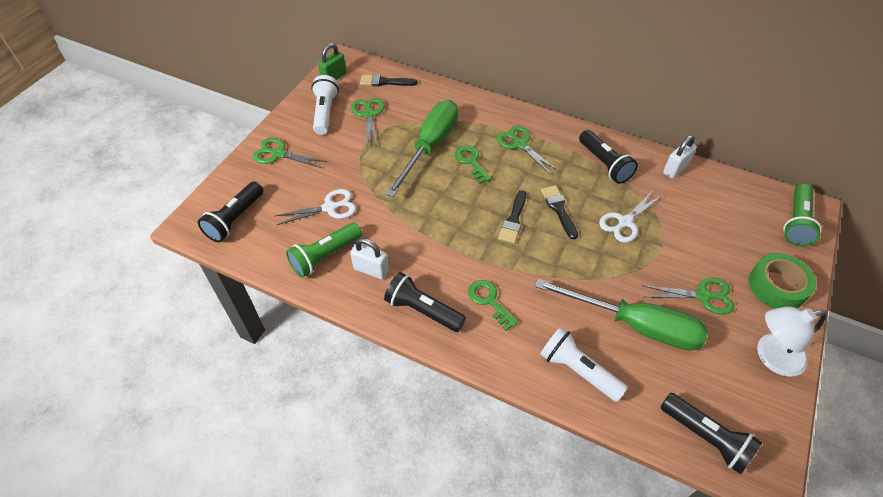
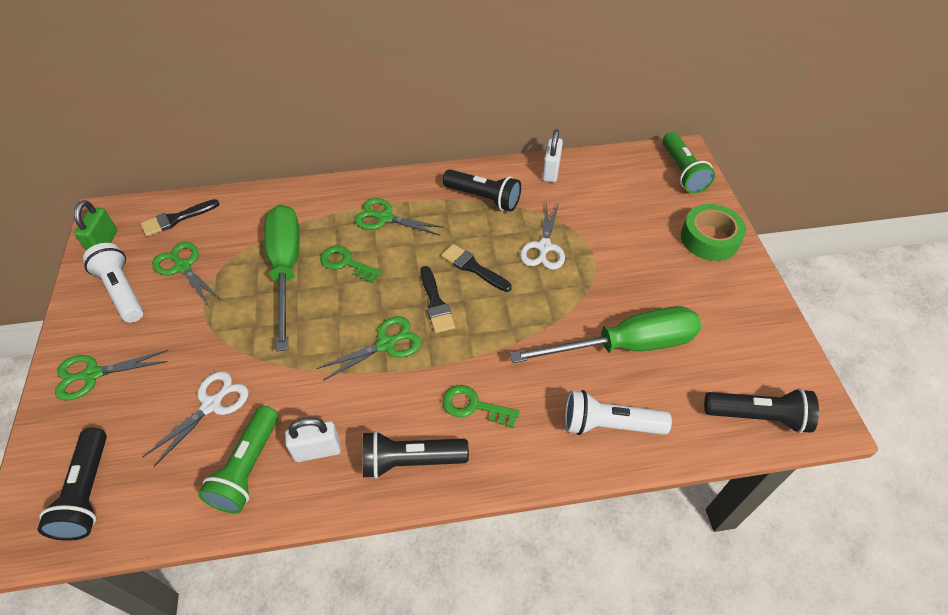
camera: 35 degrees left, 0 degrees up
green scissors [642,278,735,315] -> green scissors moved to [317,316,421,381]
white lamp [757,306,827,377] -> none

